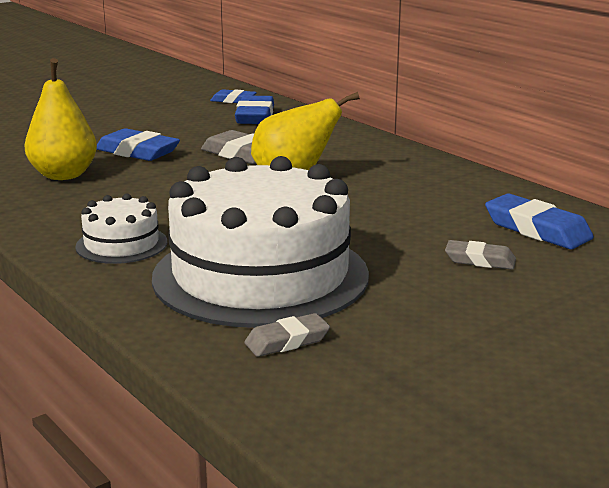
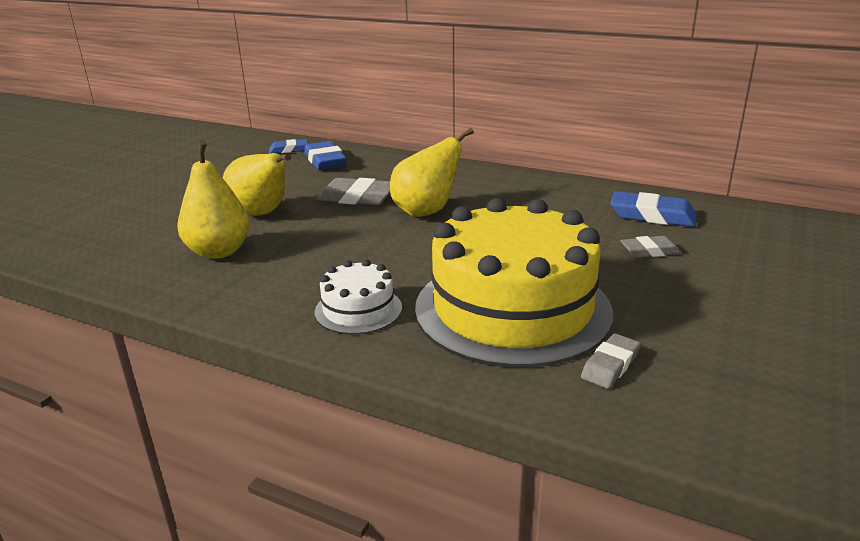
camera: 25 degrees left, 5 degrees up
blue eraser [96,128,180,161] -> yellow pear [223,153,291,216]
white cake [152,156,369,328] -> yellow cake [415,198,613,368]

